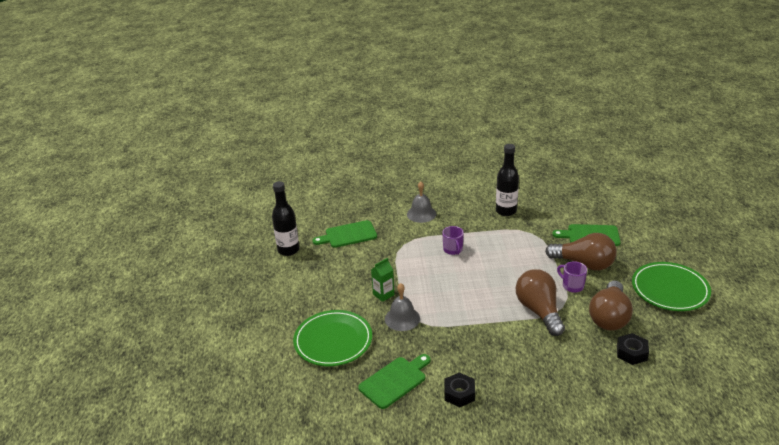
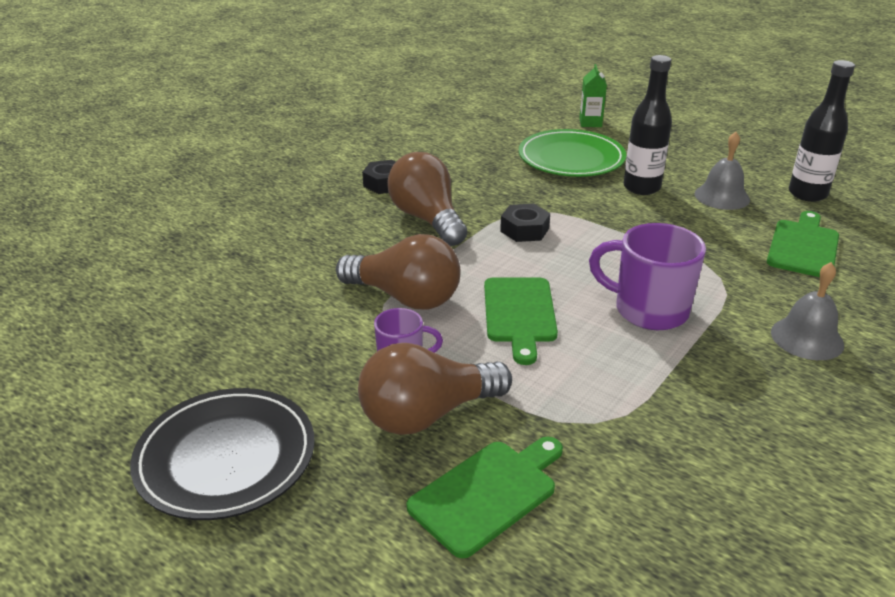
camera: 130 degrees right, 0 degrees up
green cutting board [358,354,431,409] -> green cutting board moved to [484,278,558,365]
green carton [371,258,394,302] -> green carton moved to [579,64,607,127]
grey bell [385,283,420,331] -> grey bell moved to [695,132,750,210]
purple mug [442,226,464,255] -> purple mug [589,223,706,330], size x1.77
black bottle [496,144,519,216] -> black bottle moved to [623,55,672,195]
brown light bulb [589,281,633,331] -> brown light bulb moved to [387,152,467,246]
black nut [617,333,649,365] -> black nut moved to [500,204,550,242]
green plate [632,262,711,311] -> black plate [130,388,315,520]

